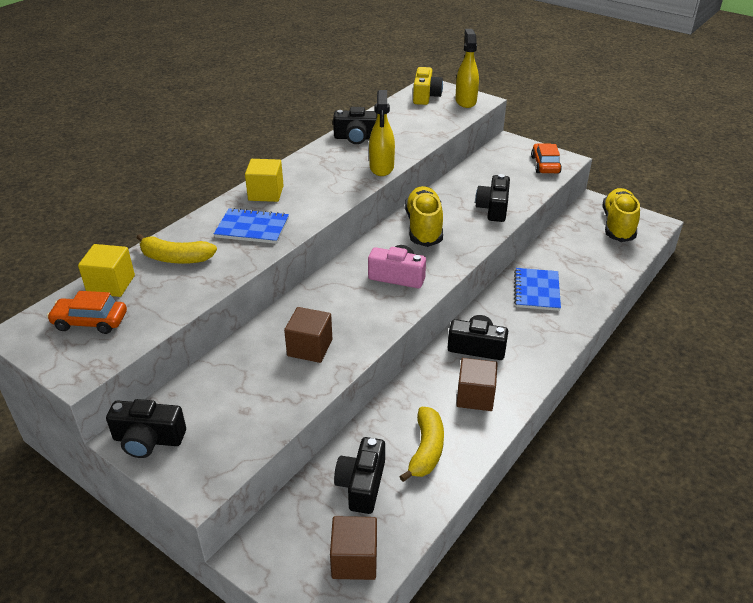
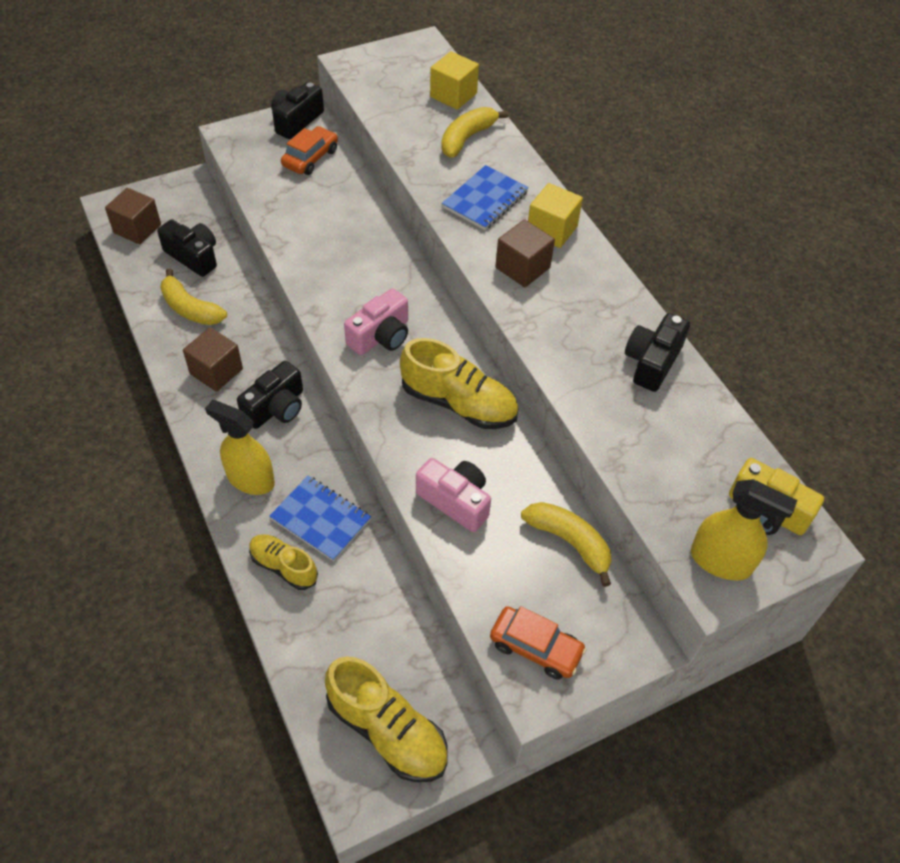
camera: 115 degrees right, 15 degrees up
orange car [47,291,127,334] -> orange car moved to [281,126,338,175]
brown cube [284,307,332,363] -> brown cube moved to [495,219,555,287]
yellow spray bottle [369,90,395,176] -> yellow spray bottle moved to [205,400,275,495]
black camera [475,174,510,222] -> pink camera [416,458,491,532]
none -> yellow shoe [249,534,318,590]
none -> yellow banana [521,502,611,587]

